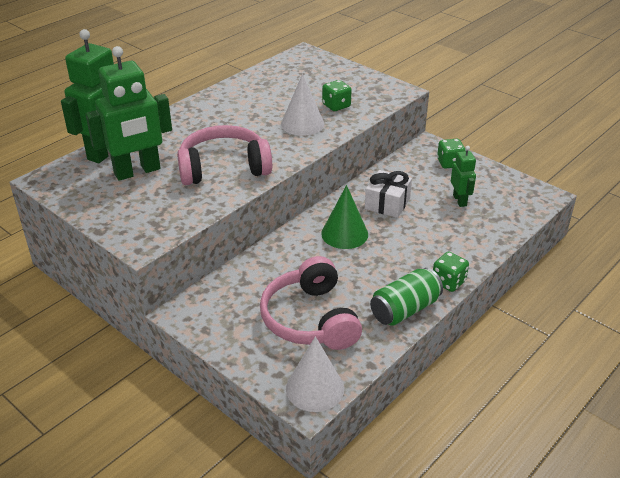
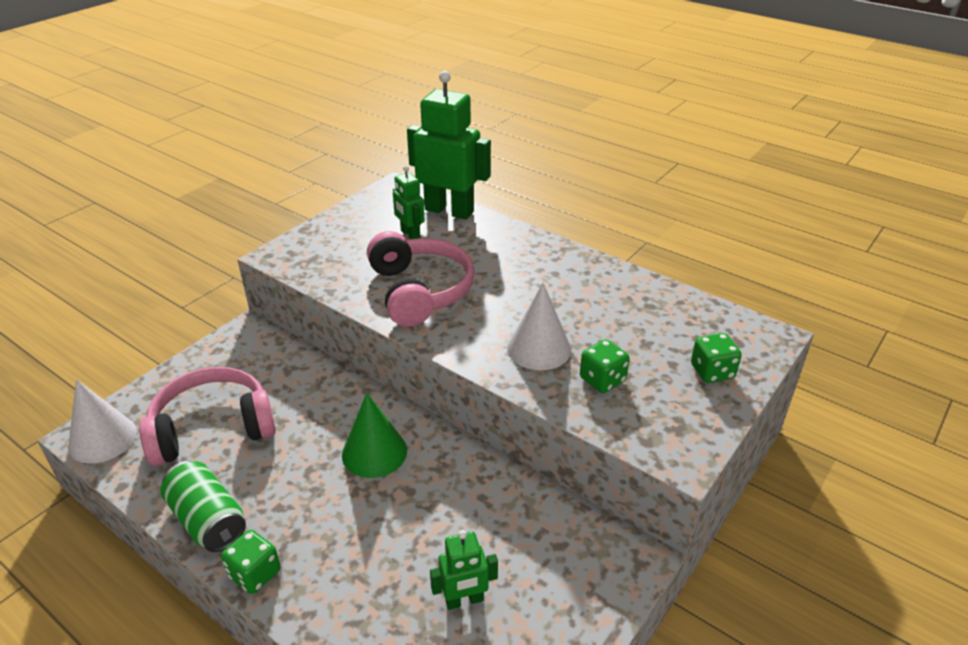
camera: 85 degrees right, 0 degrees up
green robot [86,46,172,181] -> green robot [393,166,425,239], size x0.51
white gift [365,170,412,218] -> none
green dice [437,139,466,169] -> green dice moved to [691,333,742,383]

